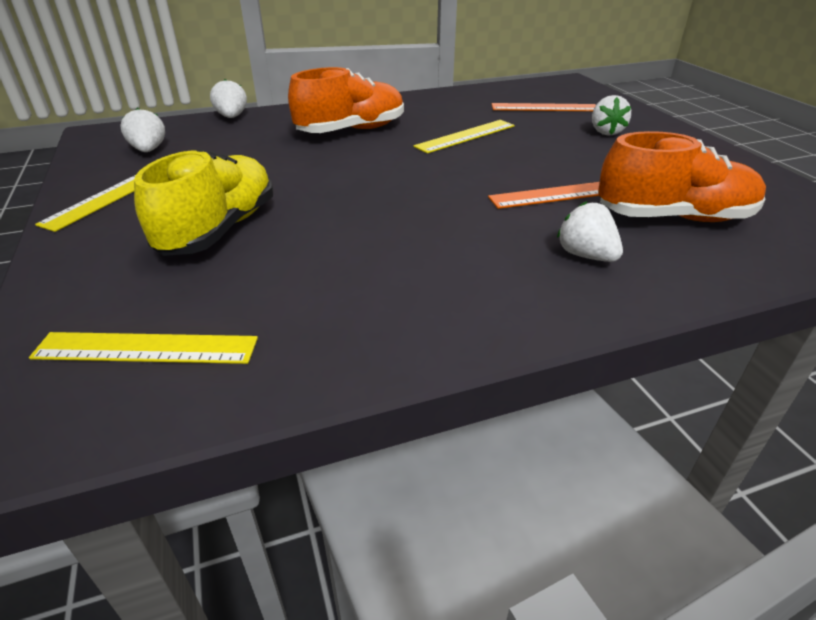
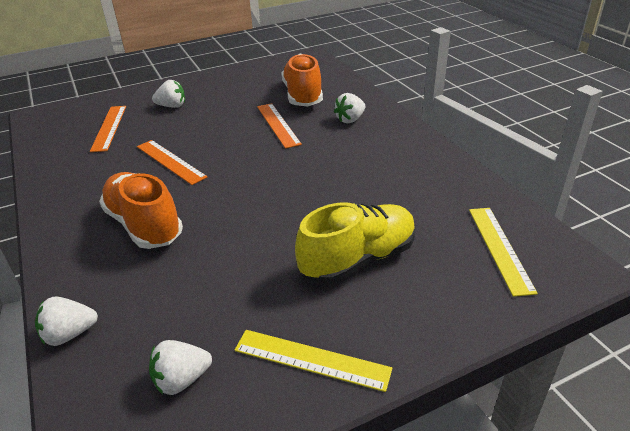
camera: 95 degrees left, 0 degrees up
yellow shoe [134,149,273,256] -> yellow shoe turned 135 degrees clockwise [295,202,416,284]
yellow ruler [414,120,515,153] -> orange ruler [137,140,207,185]

